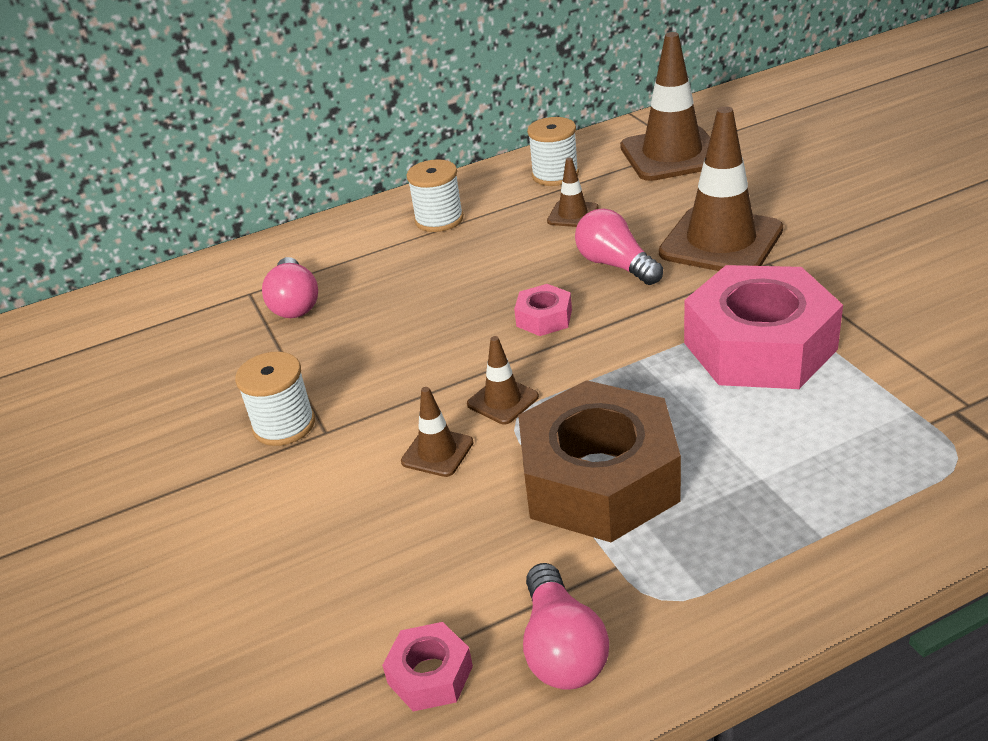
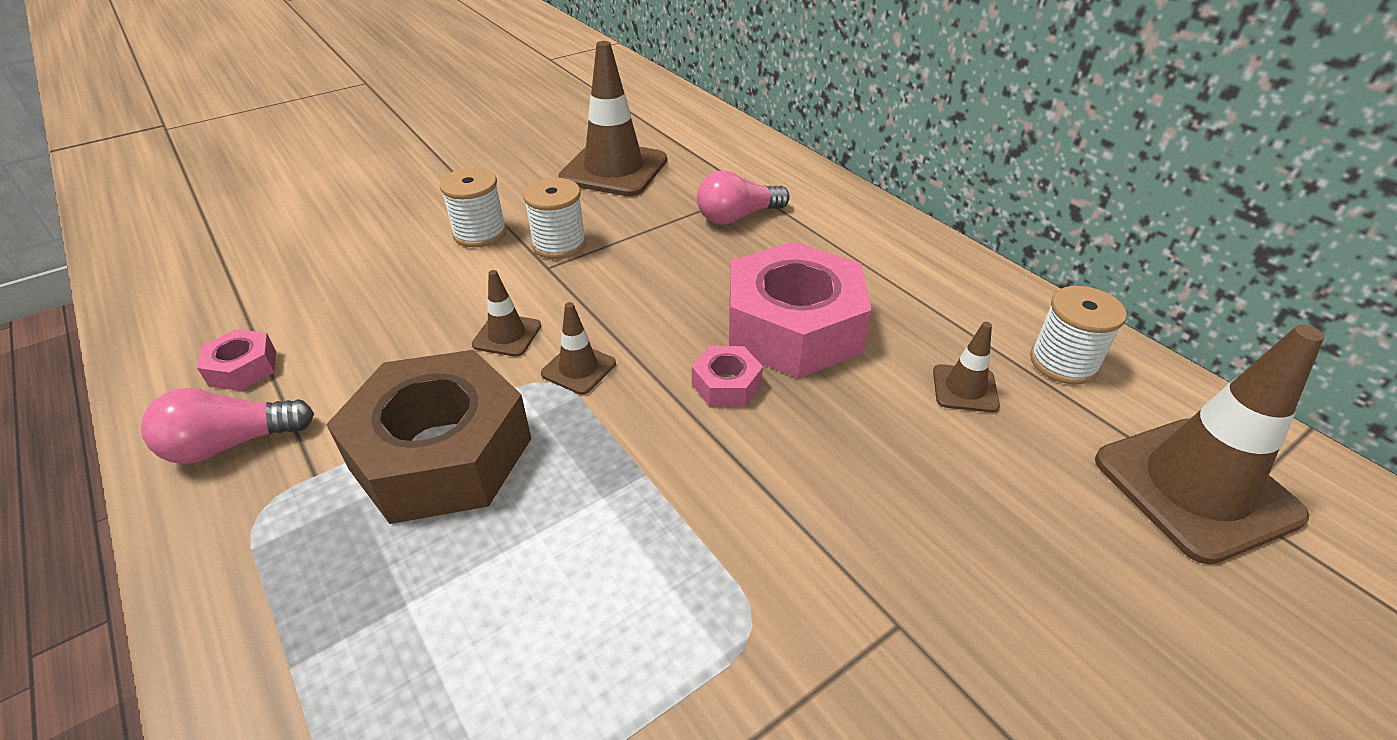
camera: 75 degrees right, 5 degrees up
white spool [406,159,464,232] -> white spool moved to [439,168,507,248]
pink light bulb [575,208,663,285] -> none
brown traffic cone [659,106,783,271] -> brown traffic cone moved to [558,41,667,196]
pink nut [684,265,843,389] -> pink nut moved to [729,241,872,379]

